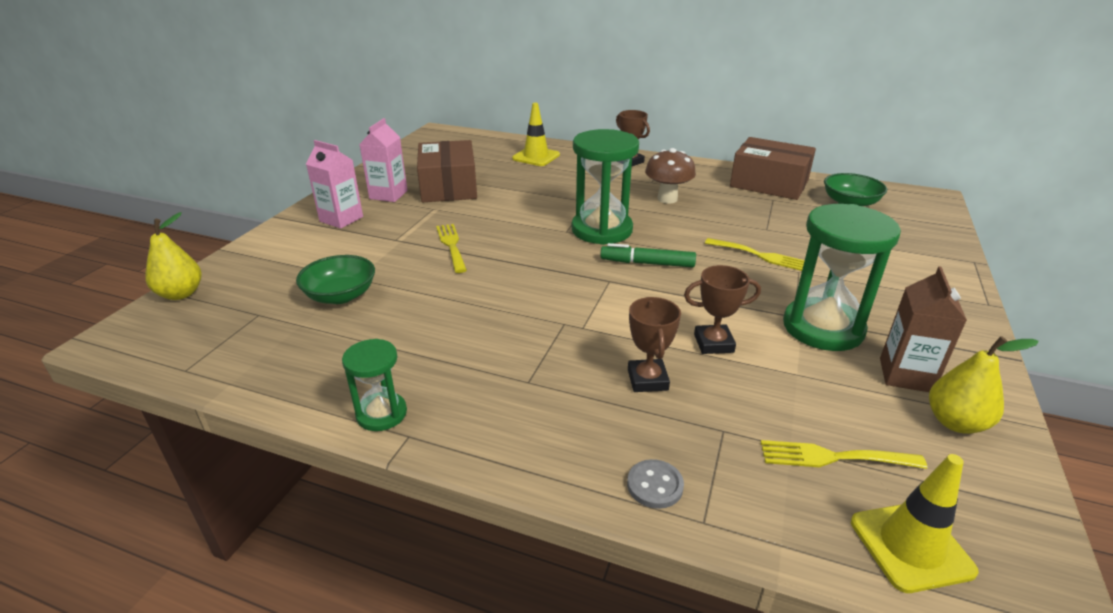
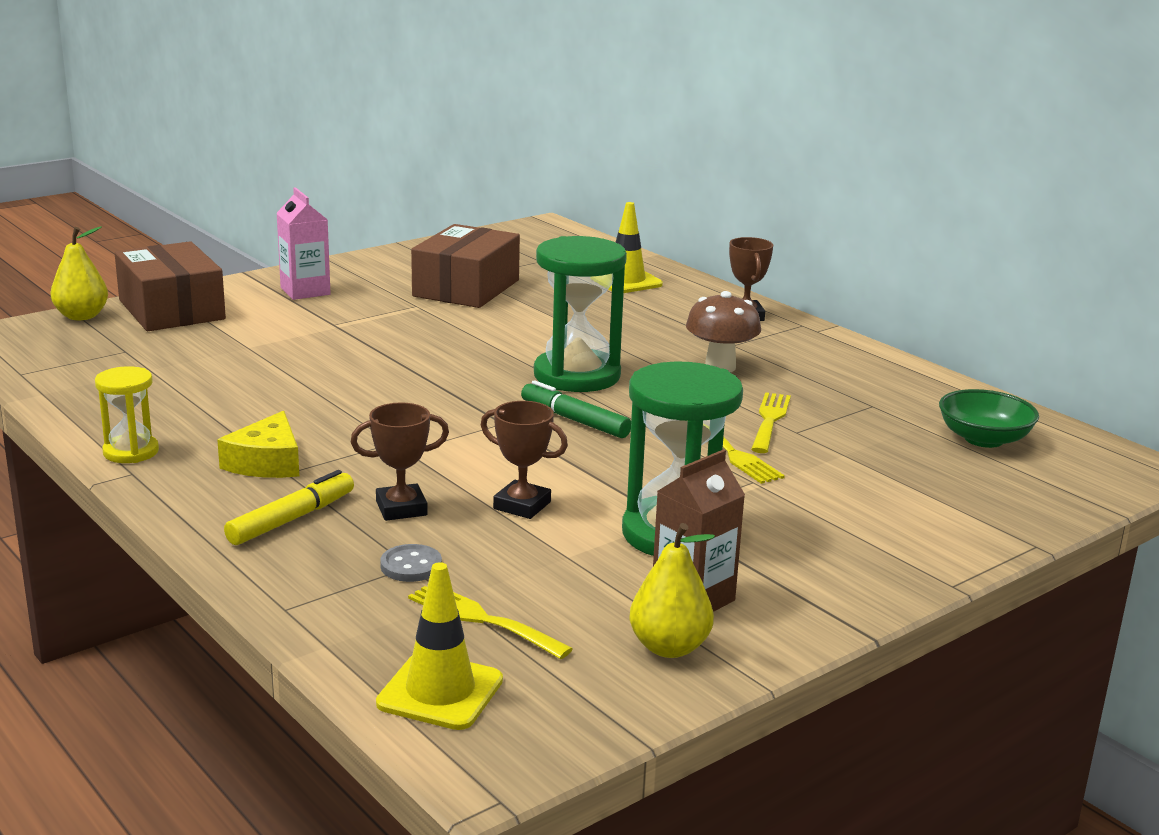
camera: 30 degrees right, 10 degrees down
green bowl [296,255,375,304] -> none
green hourglass [342,339,407,431] -> yellow hourglass [95,366,159,463]
pink carton [359,118,408,202] -> none
yellow fork [436,224,467,273] -> yellow fork moved to [751,392,791,453]
grey button [627,459,684,509] -> grey button moved to [380,544,442,582]
brown trophy [628,297,681,392] -> brown trophy turned 45 degrees clockwise [351,402,449,521]
brown box [730,137,816,200] -> brown box moved to [115,241,226,331]
none -> yellow cheese [217,411,299,478]
none -> yellow marker [224,470,354,545]

